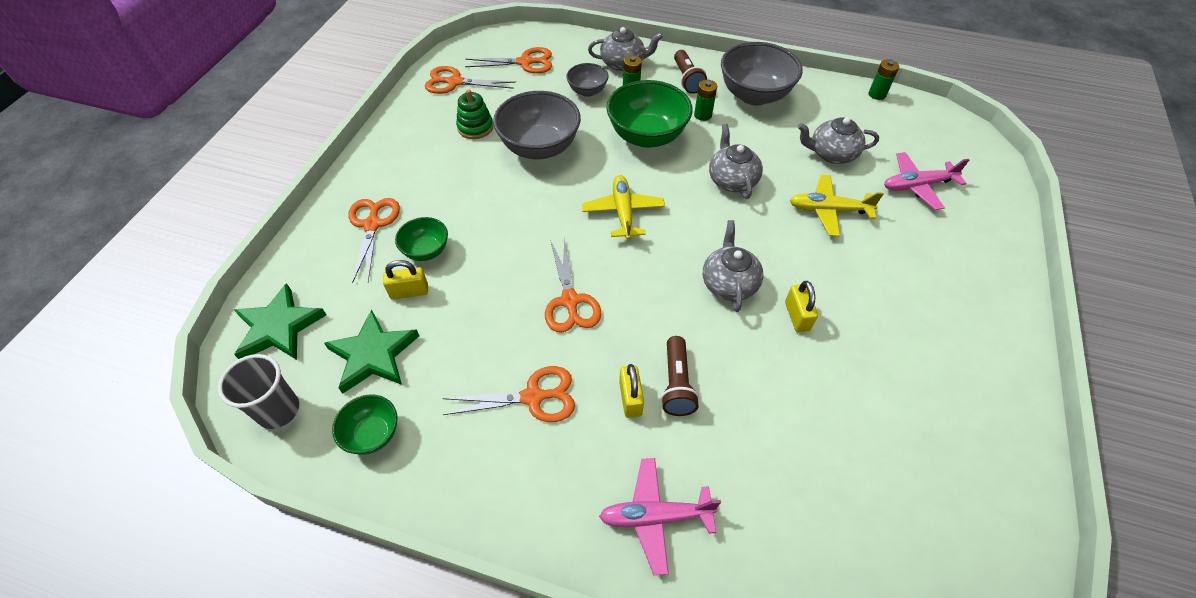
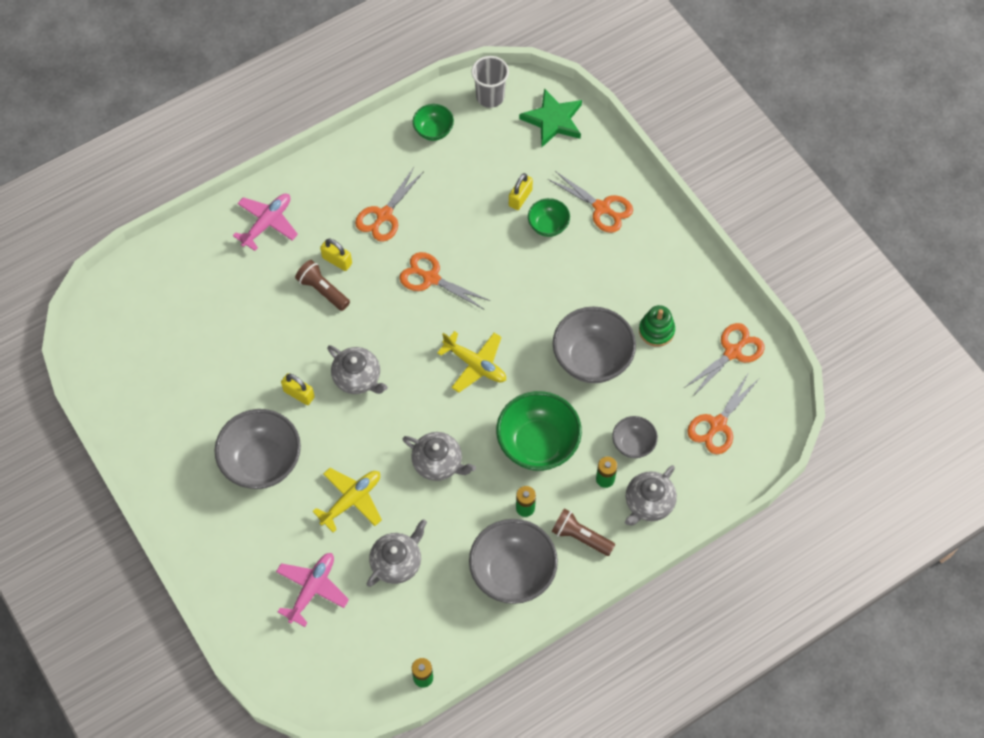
camera: 130 degrees right, 10 degrees up
green star [324,309,419,394] -> none
none -> grey bowl [214,409,301,489]

